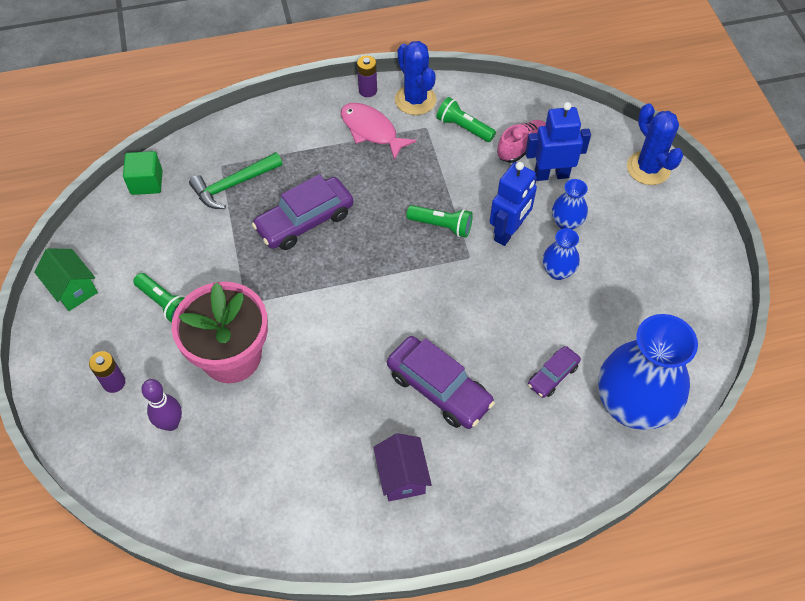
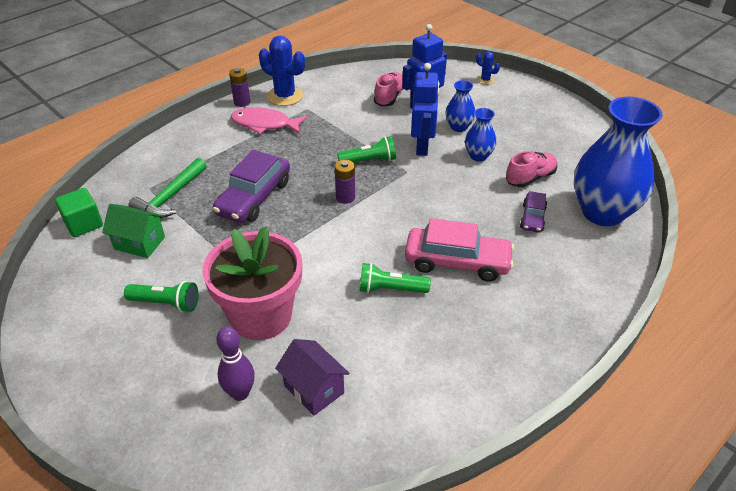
camera: 30 degrees left, 15 degrees down
green house [34,249,98,311] -> green house moved to [102,204,165,258]
purple battery [89,351,125,393] -> purple battery moved to [335,160,355,204]
purple house [373,433,432,501] -> purple house moved to [275,339,350,416]
purple car [387,336,495,429] -> pink car [405,218,514,281]
green flashlight [436,97,496,142] -> green flashlight moved to [360,263,431,293]
blue cactus [627,103,683,185] -> blue cactus [476,51,500,85], size x0.50
none -> pink shoe [506,151,557,187]

